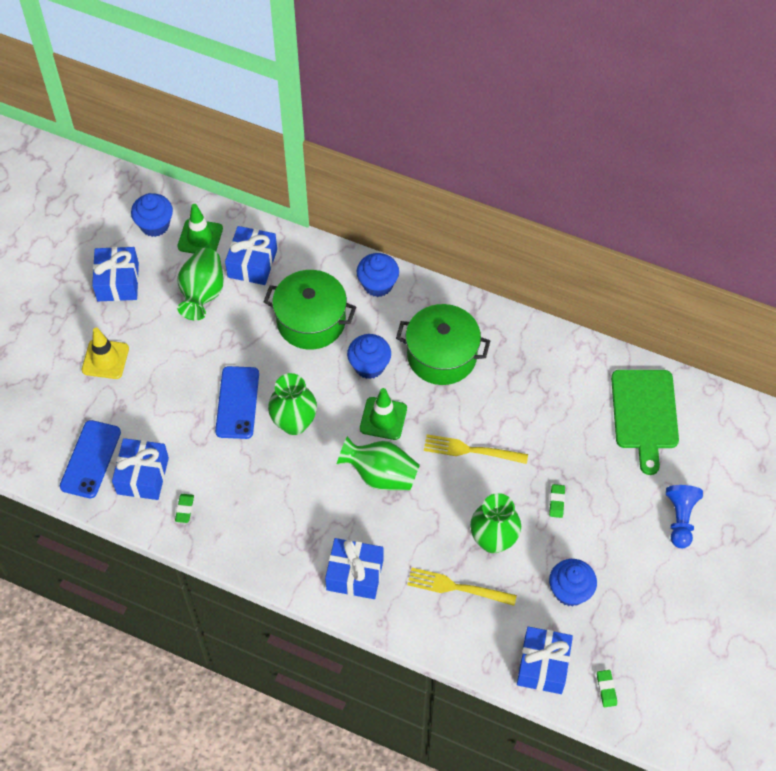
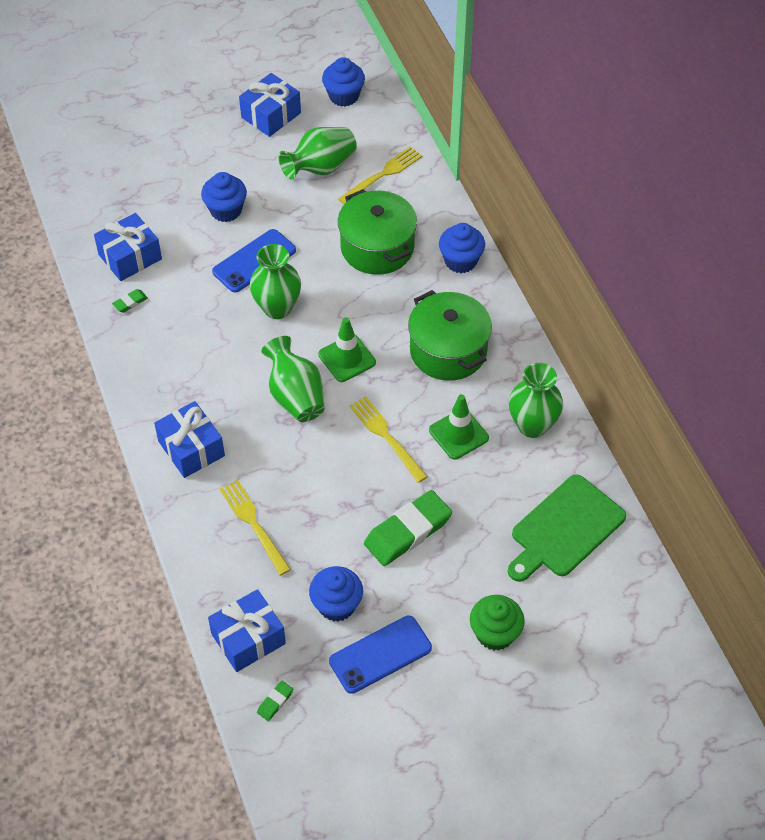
camera: 45 degrees right, 5 degrees down
blue phone [60,420,121,498] -> blue phone moved to [329,615,432,694]
yellow traffic cone [82,328,129,379] -> none
green traffic cone [177,204,223,254] -> green traffic cone moved to [429,394,489,460]
blue gift [225,226,277,285] -> yellow fork [338,146,422,204]
blue cupcake [347,334,391,379] -> blue cupcake moved to [201,172,247,222]
green vase [470,493,521,553] -> green vase moved to [509,363,563,438]
green eraser [549,484,565,518] -> green eraser [364,490,452,566], size x2.33
blue pawn [666,485,703,548] -> green cupcake [470,595,525,651]

